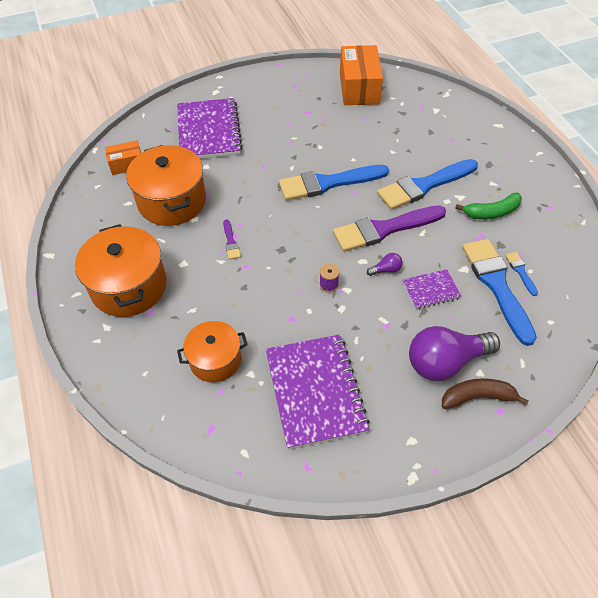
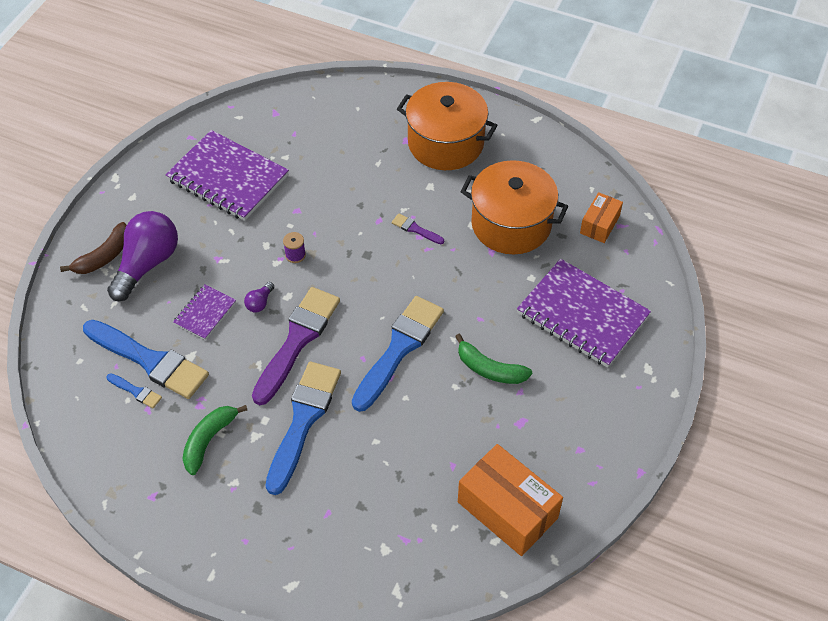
camera: 135 degrees right, 0 degrees up
orange pot [177,321,248,383] -> none
none -> green banana [455,334,532,384]

